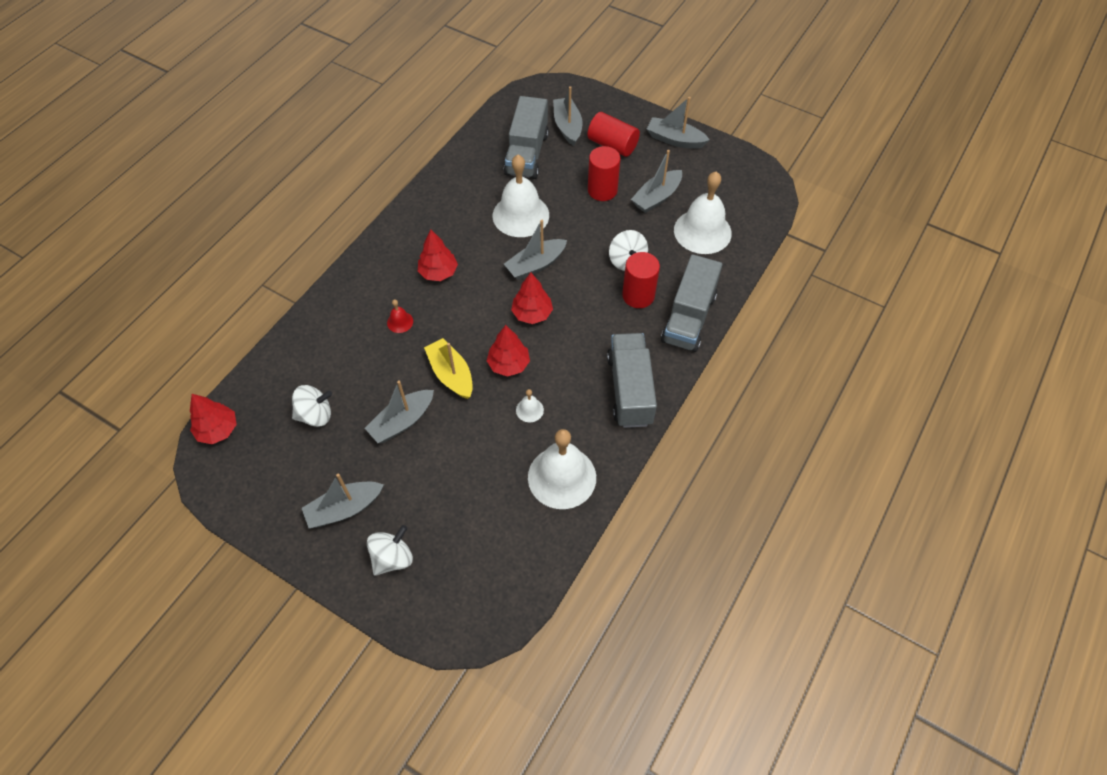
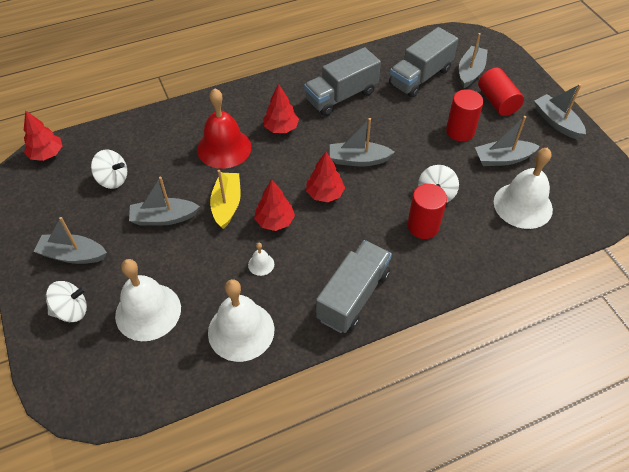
camera: 35 degrees right, 5 degrees down
red bell [387,299,413,333] -> red bell [197,88,252,169], size x2.36
white bell [493,155,549,237] -> white bell moved to [115,259,181,341]
grey truck [661,254,723,352] -> grey truck moved to [304,47,381,116]

